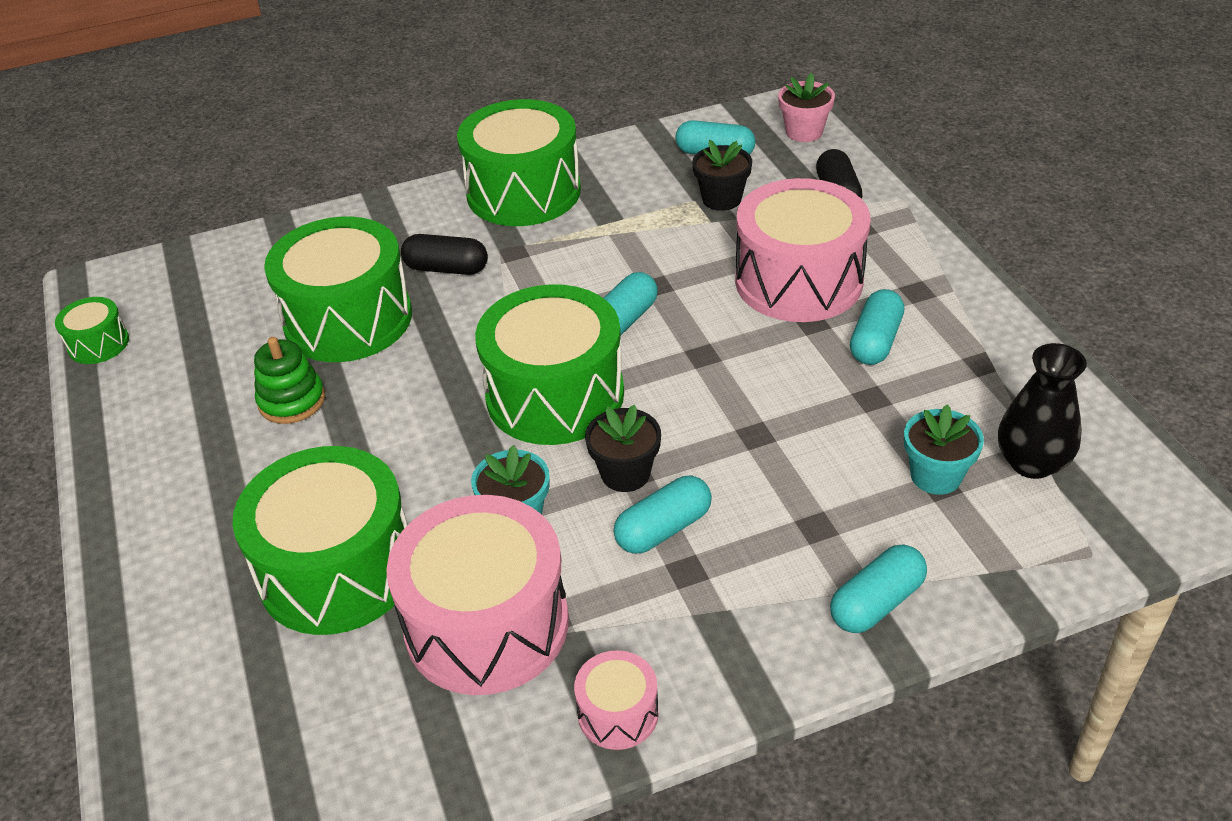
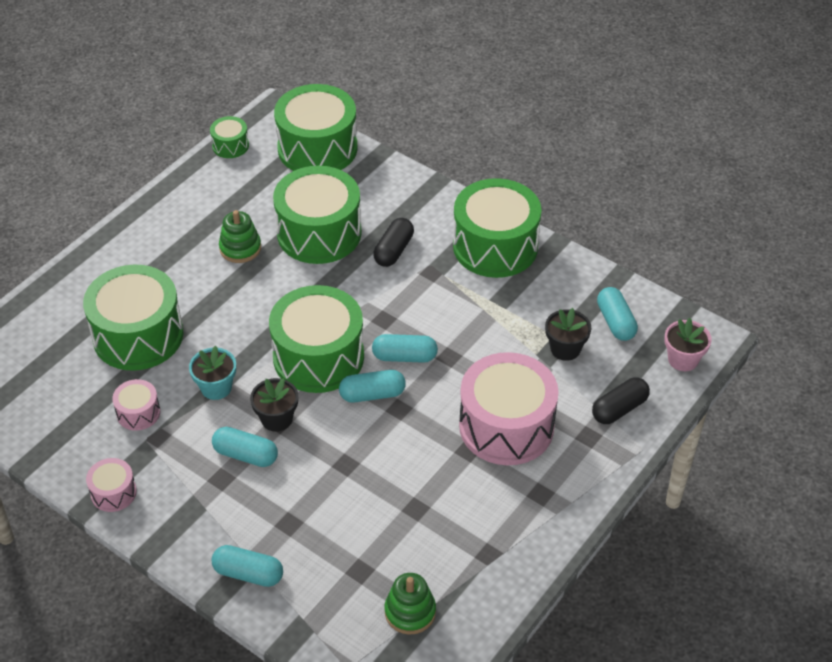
camera: 55 degrees right, 5 degrees up
pink drum [386,495,569,695] -> pink drum [112,379,160,431], size x0.46
black capsule [401,234,488,275] -> black capsule turned 45 degrees clockwise [373,218,414,267]
turquoise capsule [850,289,904,365] -> turquoise capsule moved to [339,370,406,403]
turquoise flower pot [904,405,984,495] -> none
black vase [998,343,1087,479] -> green stacking toy [385,573,436,635]
none -> green drum [274,84,358,171]

